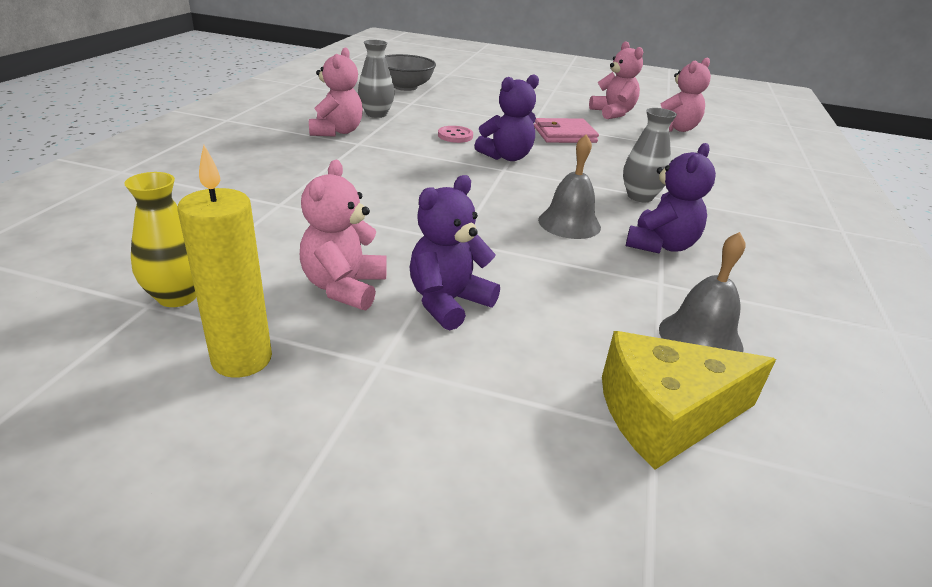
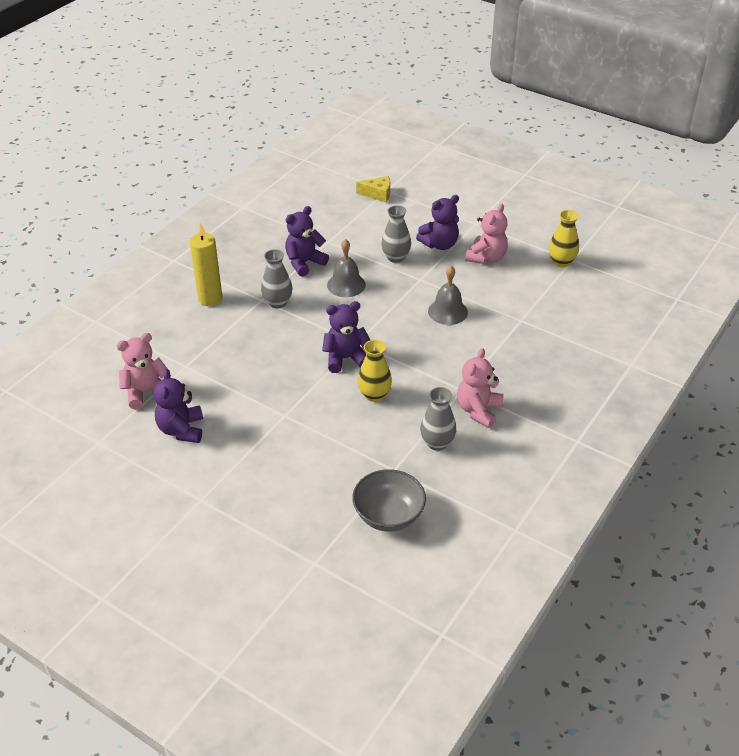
camera: 160 degrees left, 10 degrees up
yellow candle [178,145,272,378] -> yellow candle moved to [190,223,222,306]
pink button [438,126,473,143] -> yellow vase [357,340,392,402]
pink wallet [534,118,599,143] -> none
pink teddy bear [589,41,643,119] -> purple teddy bear [154,369,203,443]
yellow cheese [602,331,776,470] -> yellow cheese [356,176,390,202], size x0.60
grey bell [659,232,746,352] -> grey bell moved to [428,266,468,325]
none -> grey vase [381,205,411,263]

